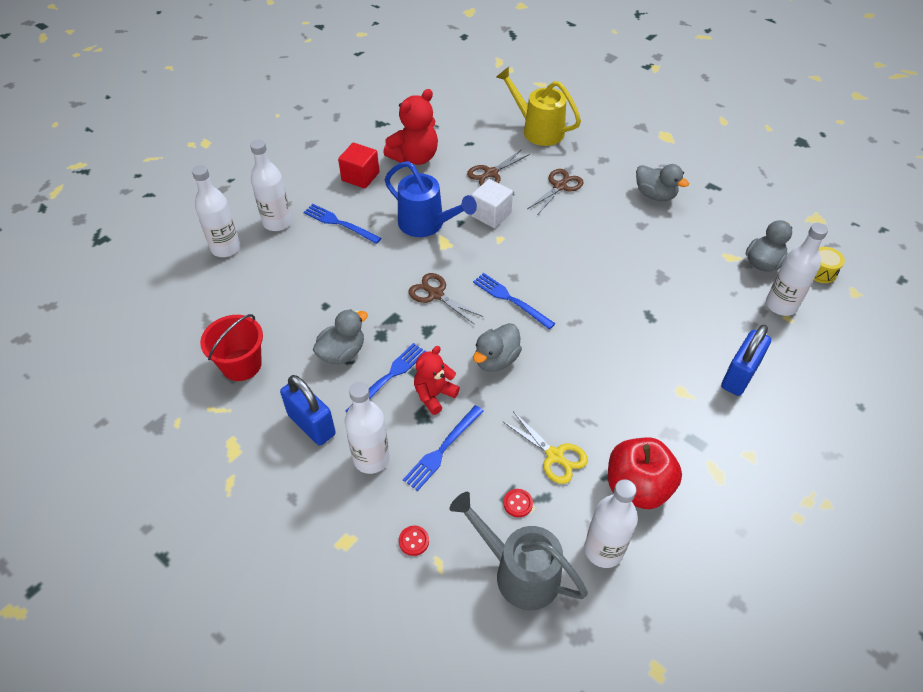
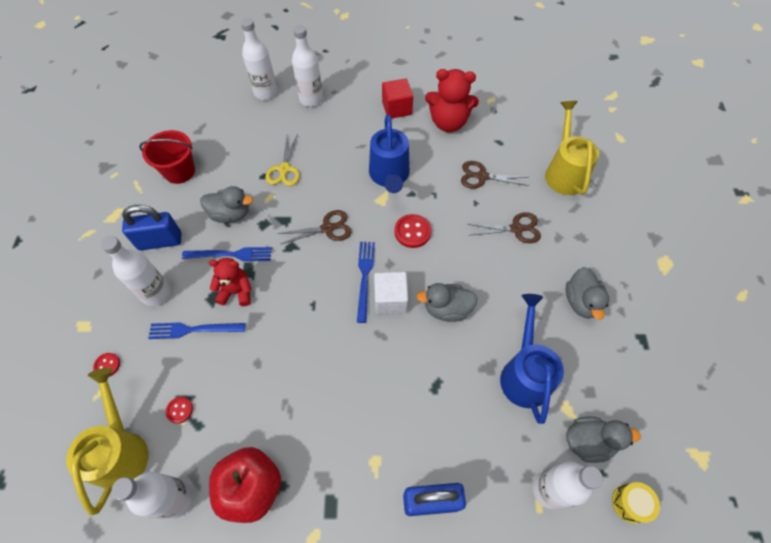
camera: 50 degrees right, 10 degrees up
blue padlock [280,375,336,445] -> blue padlock turned 75 degrees clockwise [122,205,181,251]
blue fork [303,204,381,244] -> none
brown scissors [408,273,484,325] -> brown scissors turned 75 degrees clockwise [278,210,352,244]
grey watering can [449,492,588,610] -> yellow watering can [66,368,149,516]
white cube [471,179,513,228] -> white cube moved to [374,272,408,314]
grey duck [473,323,522,372] -> grey duck moved to [417,283,478,322]
yellow scissors [502,411,588,484] -> yellow scissors moved to [266,134,300,186]
none -> red button [395,214,431,248]
none -> blue watering can [500,294,564,424]

